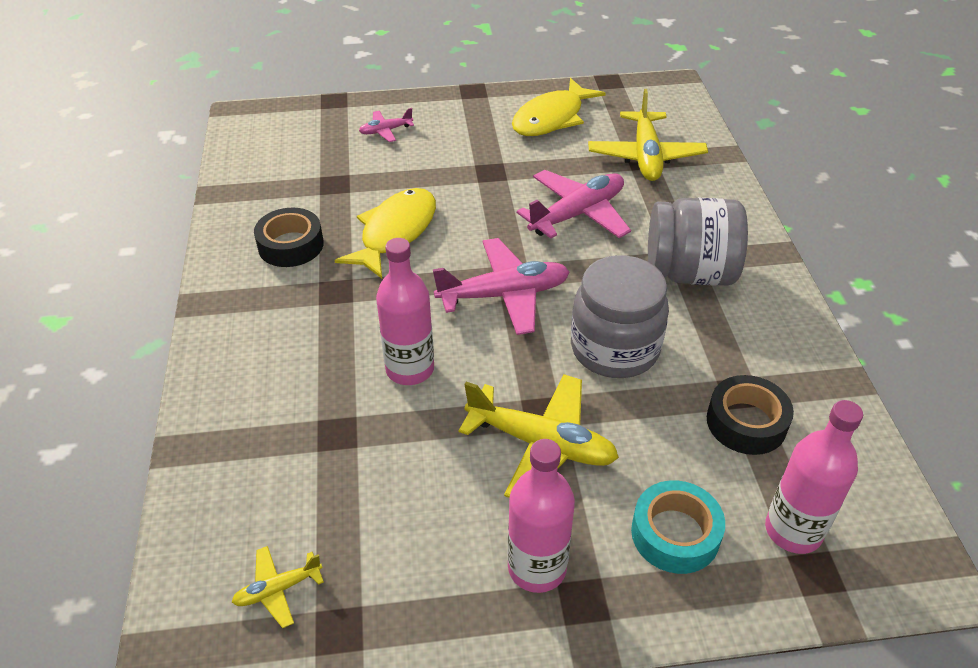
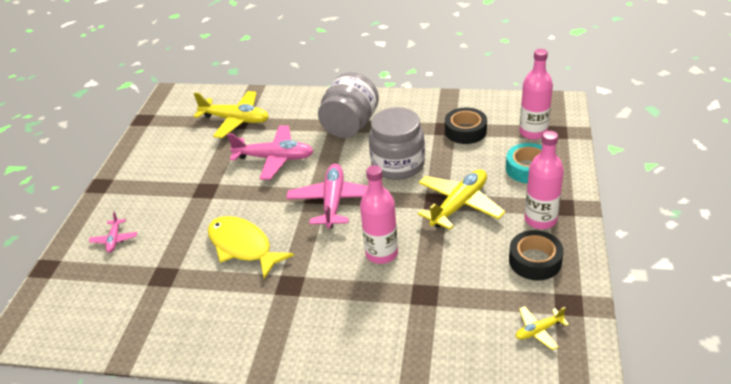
camera: 70 degrees left, 5 degrees down
yellow plane [232,546,324,628] -> yellow plane turned 75 degrees clockwise [516,306,569,350]
black tape [254,208,324,267] -> black tape moved to [509,230,564,281]
yellow fish [512,78,606,136] -> none
pink plane [517,170,631,239] -> pink plane turned 120 degrees clockwise [227,125,313,180]

